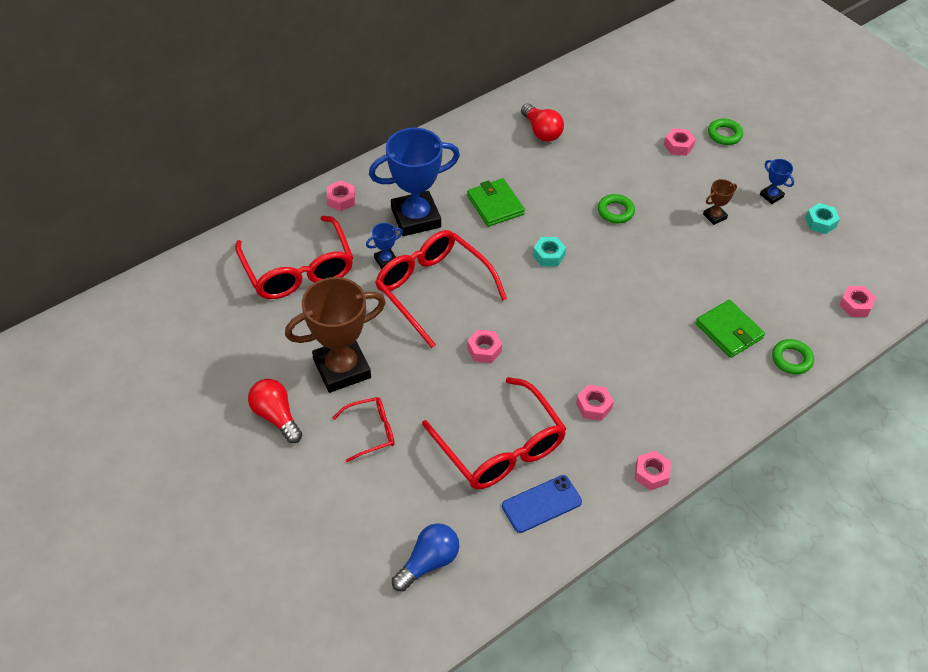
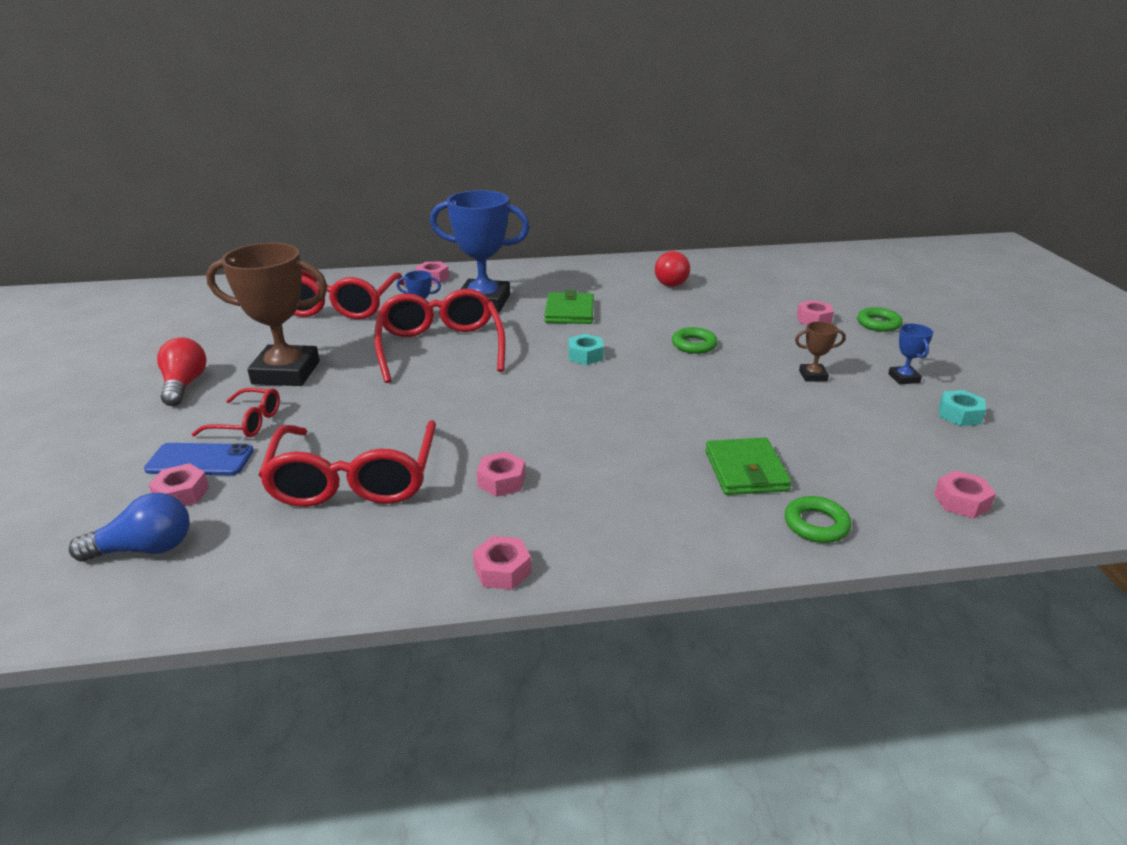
camera: 30 degrees right, 20 degrees down
pink nut [467,329,502,363] -> pink nut moved to [148,463,209,506]
blue phone [502,475,582,533] -> blue phone moved to [144,443,254,475]

